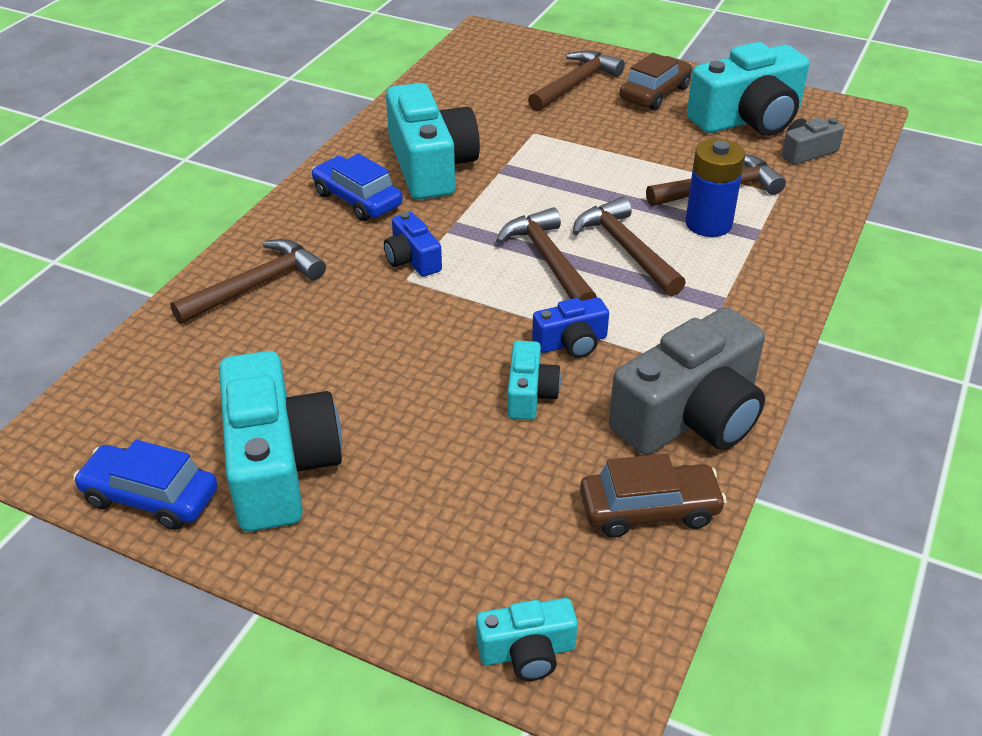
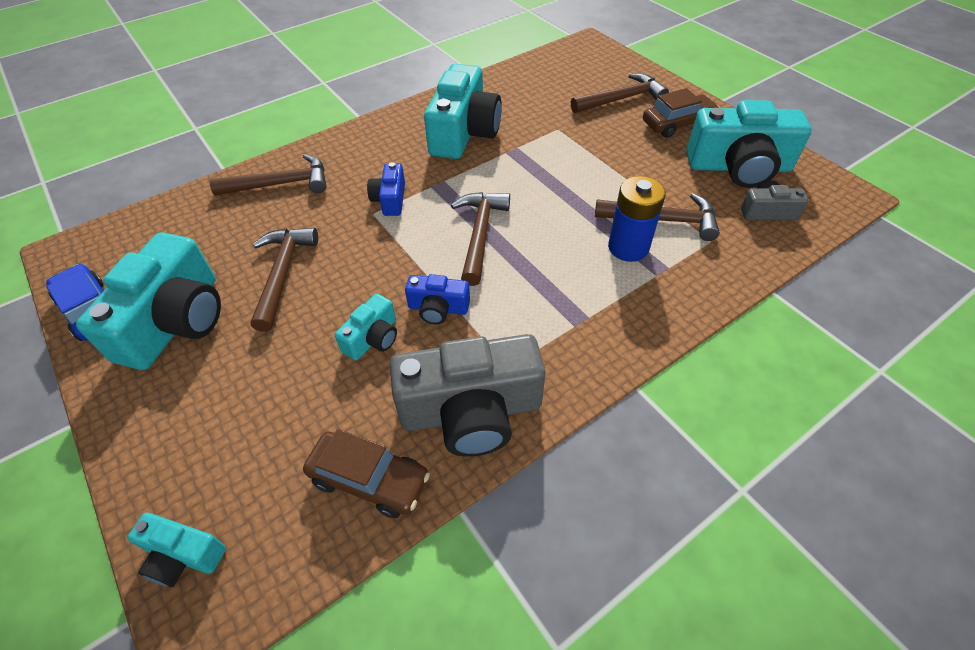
camera: 30 degrees right, 10 degrees up
blue car [312,153,403,221] -> none
brown hammer [573,197,686,296] -> brown hammer moved to [251,228,318,332]

